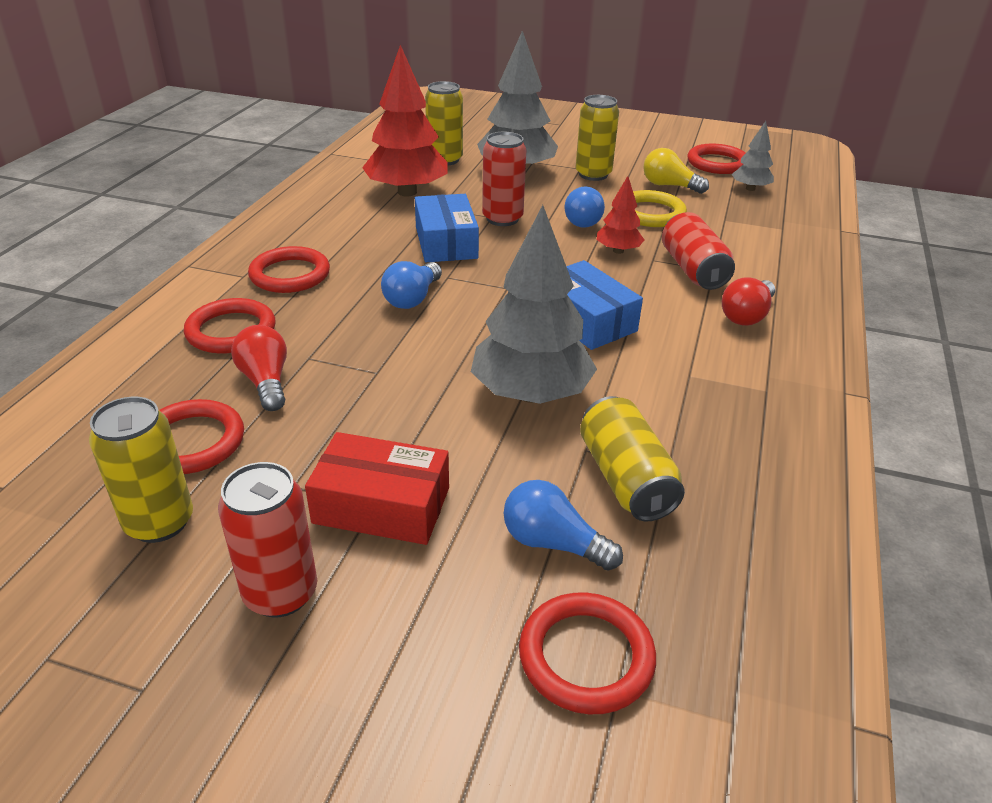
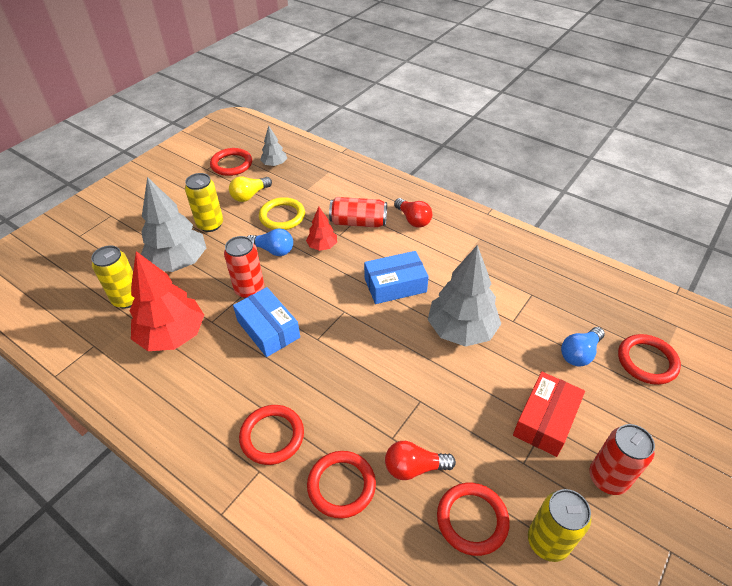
camera: 70 degrees left, 10 degrees up
blue light bulb [381,261,442,309] -> none
blue box [415,194,479,262] -> blue box turned 45 degrees clockwise [233,287,300,357]
yellow can [580,396,685,521] -> none

